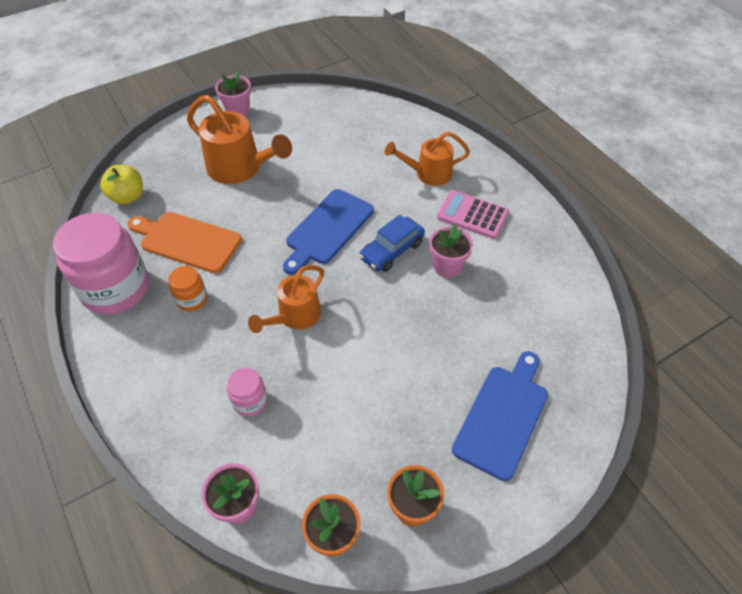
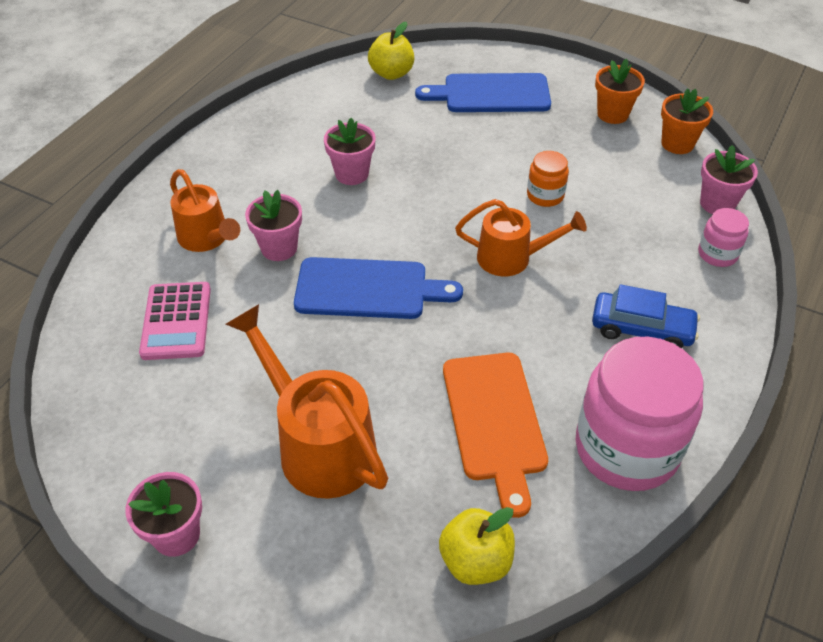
camera: 120 degrees left, 5 degrees down
orange jar [169,266,207,311] -> orange jar moved to [527,151,569,207]
orange watering can [187,95,292,184] -> orange watering can turned 45 degrees counterclockwise [225,304,388,499]
pink jar [227,368,268,416] -> pink jar moved to [698,208,749,267]
blue car [359,215,425,272] -> blue car moved to [592,284,700,348]
pink calculator [437,190,509,239] -> pink calculator moved to [139,282,211,360]
none -> pink flower pot [245,190,302,261]
none -> yellow apple [368,22,414,80]

